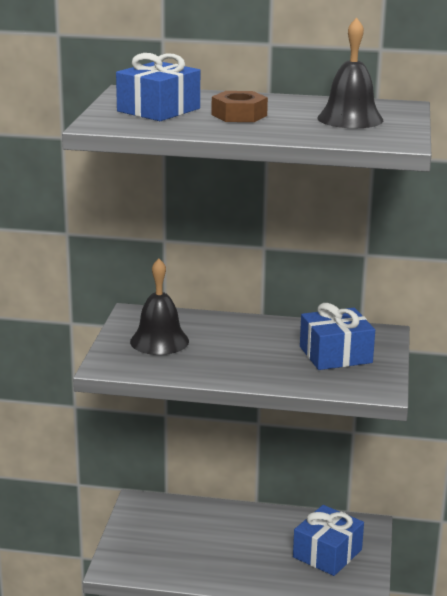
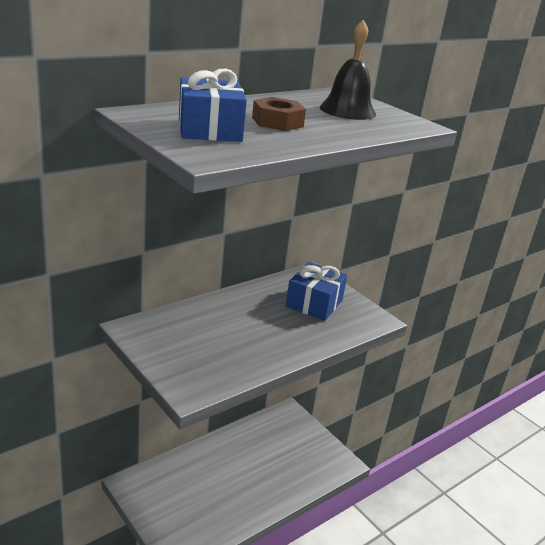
camera: 50 degrees left, 5 degrees up
black bell [130,258,189,355] -> none
blue gift [293,505,364,576] -> none

